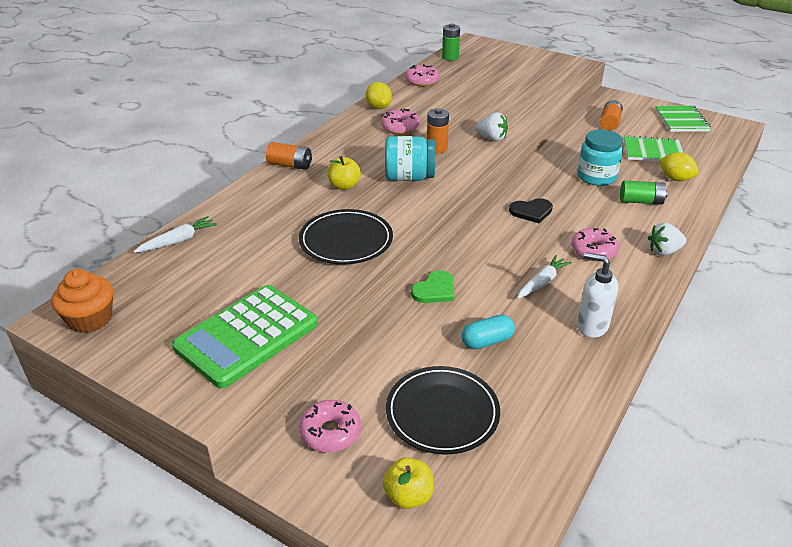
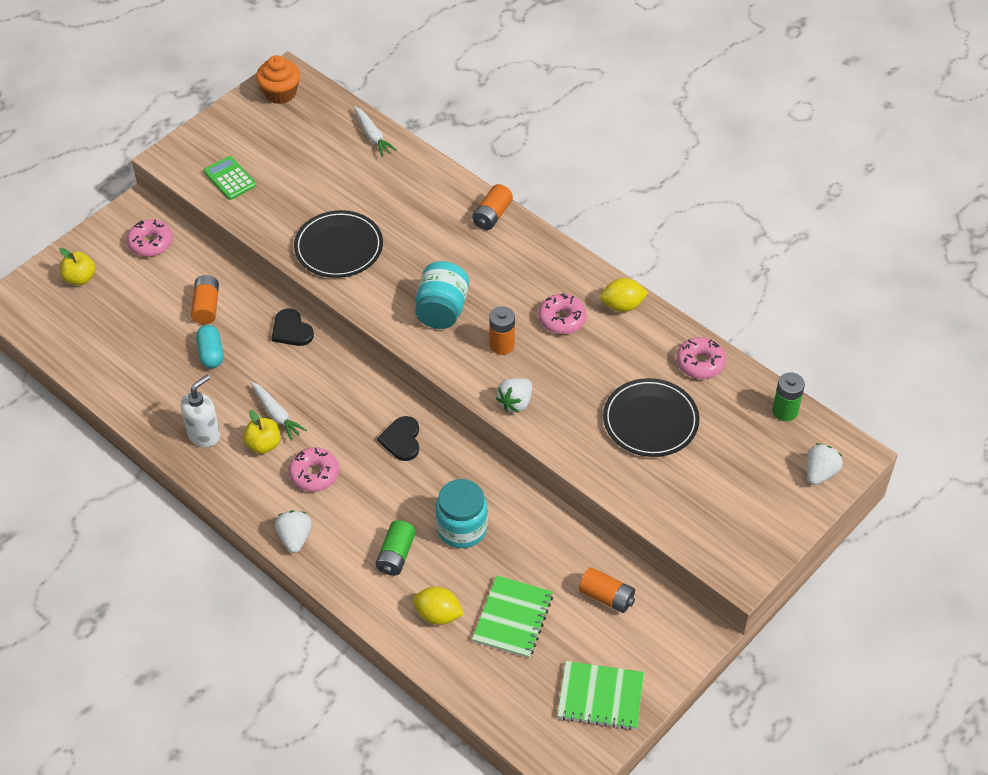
camera: 100 degrees right, 15 degrees up
green calculator [172,285,318,388] -> green calculator [204,156,256,200], size x0.51
yellow apple [328,156,361,190] -> yellow apple moved to [243,410,281,454]
black plate [386,366,500,455] -> black plate moved to [603,378,699,457]
green heart [411,270,454,303] -> black heart [272,308,314,346]
yellow lemon [659,152,699,181] -> yellow lemon turned 60 degrees clockwise [413,587,464,625]
none -> orange battery [191,275,219,324]
none -> white strawberry [807,443,843,485]

